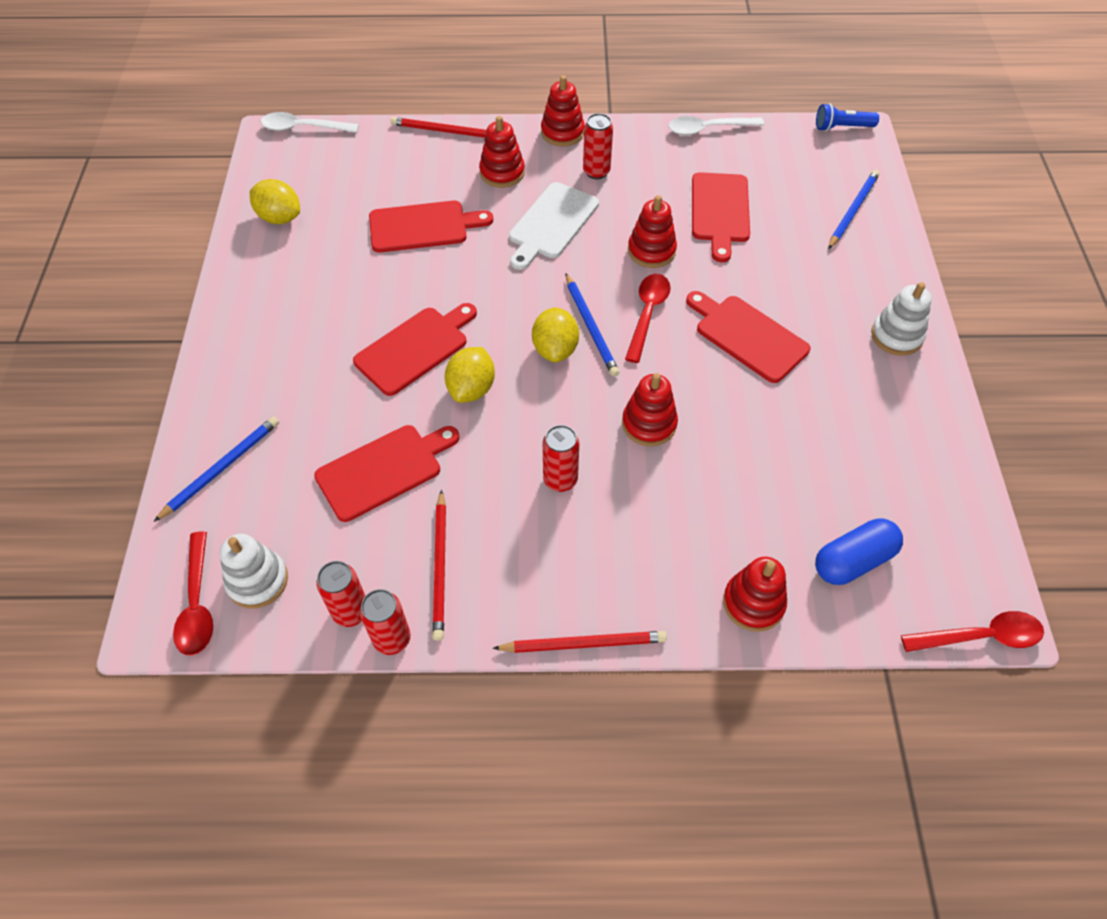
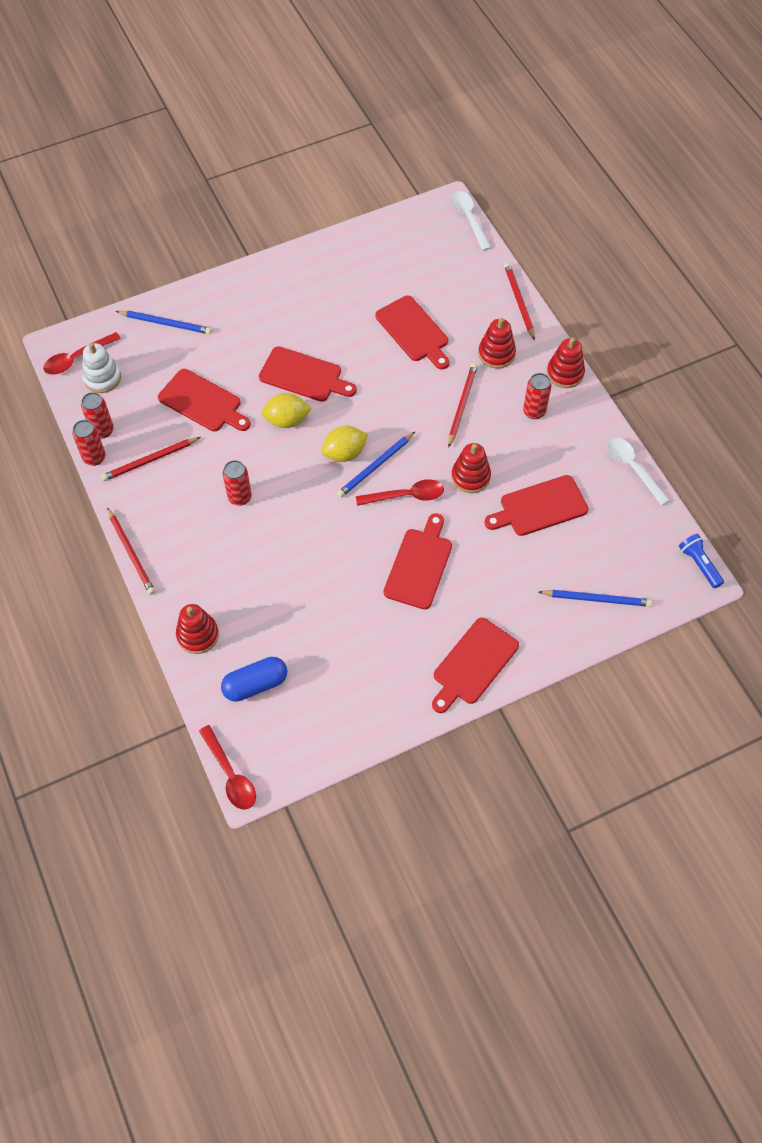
camera: 65 degrees right, 5 degrees up
yellow lemon [250,179,300,224] -> none
white cutting board [509,182,599,270] -> red pencil [448,363,478,448]
red stacking toy [622,373,678,446] -> none
blue capsule [815,518,903,585] -> blue capsule turned 60 degrees counterclockwise [221,657,287,702]
white stacking toy [871,282,932,356] -> red cutting board [432,618,519,713]

